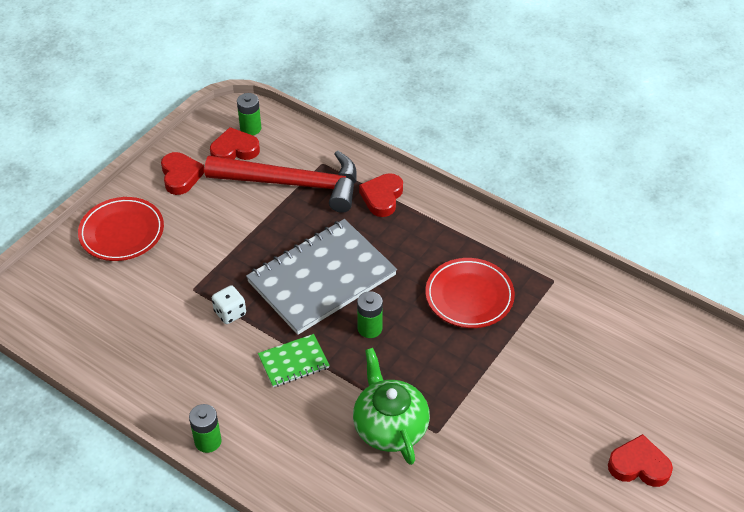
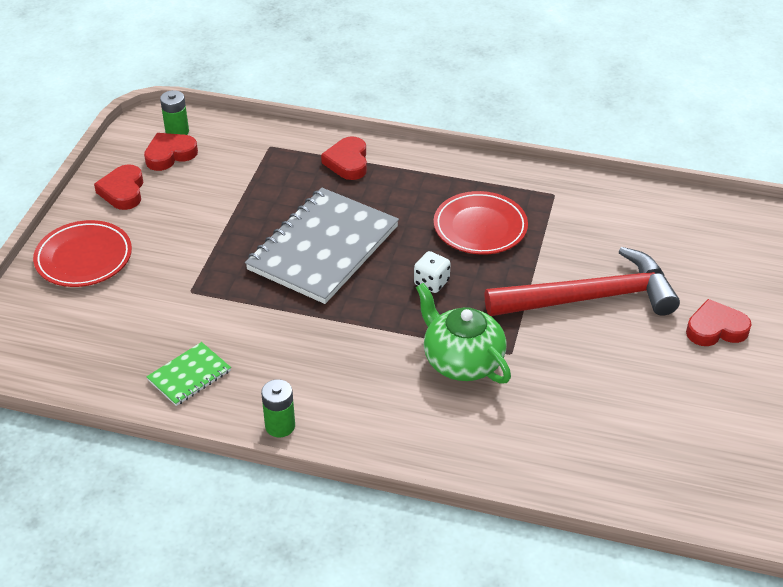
camera: 20 degrees left, 5 degrees down
red heart [161,152,205,195] -> red heart turned 150 degrees counterclockwise [94,164,143,210]
red hammer [205,151,357,213] -> red hammer moved to [485,247,680,316]
white dice [212,285,246,324] -> white dice moved to [414,251,451,293]
green notebook [258,334,330,387] -> green notebook moved to [146,342,231,406]
green battery [357,291,383,338] -> none

